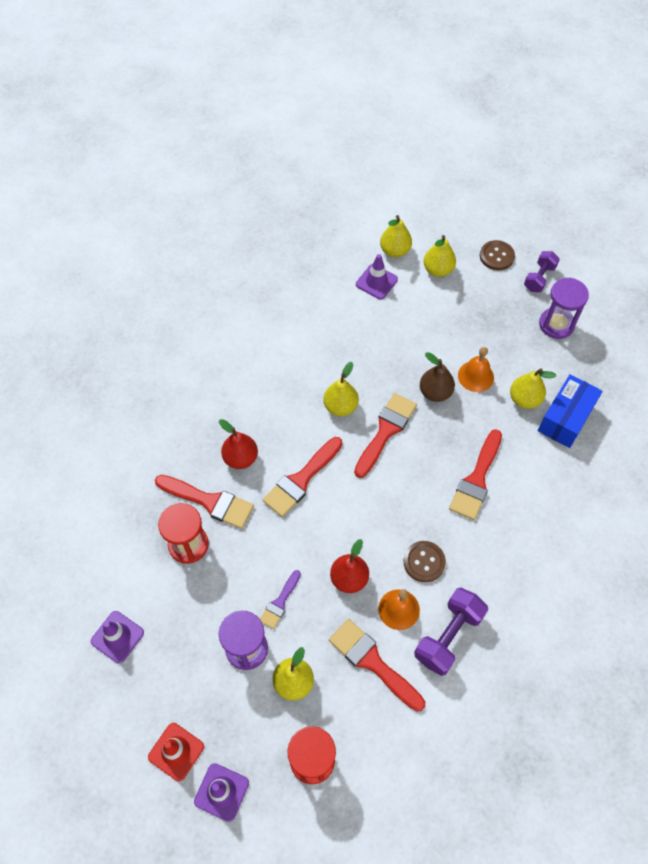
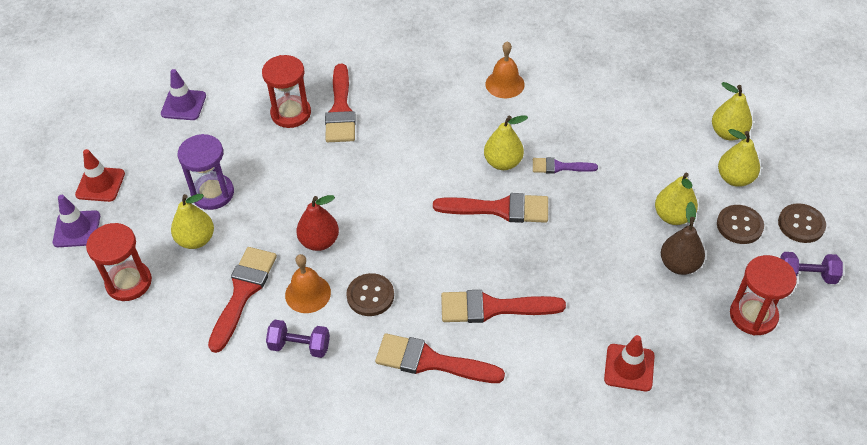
camera: 65 degrees right, 10 degrees down
red pear [219,419,258,469] -> none
purple brush [260,570,301,629] -> purple brush moved to [533,157,598,174]
red brush [263,437,343,517] -> red brush moved to [375,333,505,383]
purple traffic cone [356,254,398,299] -> none
purple dumbbell [414,588,488,676] -> purple dumbbell [266,320,330,358], size x0.64
brown pear [420,352,455,402] -> brown pear moved to [661,202,705,275]
orange bell [458,347,494,392] -> orange bell moved to [486,41,525,98]
yellow pear [510,369,556,409] -> yellow pear moved to [655,173,698,225]
blue box [538,374,603,448] -> red traffic cone [604,335,655,391]
purple hourglass [539,278,589,339] -> red hourglass [730,255,797,335]
none -> brown button [717,205,764,244]

